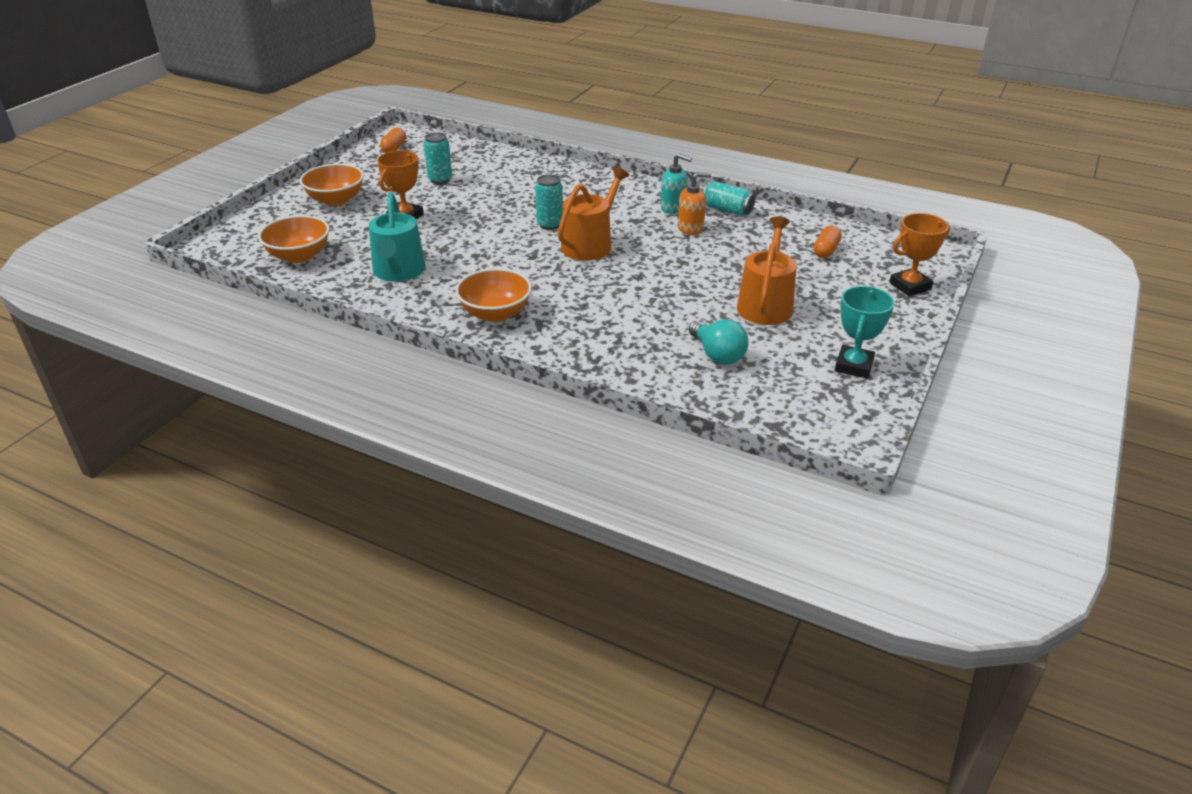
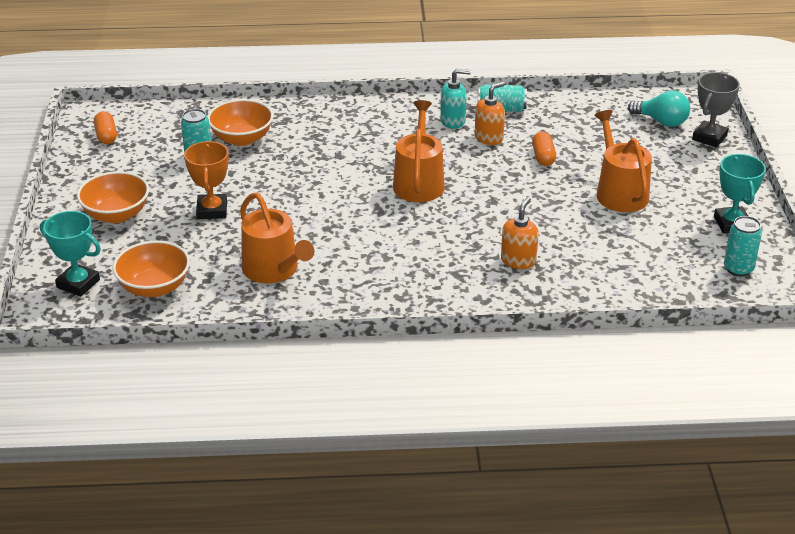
camera: 30 degrees left, 0 degrees up
turquoise watering can [369,192,426,282] -> orange watering can [240,193,314,283]
orange bowl [456,268,532,322] -> orange bowl moved to [207,99,273,146]
turquoise can [535,174,563,230] -> turquoise can moved to [724,216,762,277]
turquoise light bulb [689,319,749,364] -> turquoise light bulb moved to [628,90,690,127]
orange capsule [813,226,842,258] -> orange capsule moved to [532,131,556,166]
orange trophy [889,213,950,296] -> grey trophy [692,72,740,148]
none -> turquoise trophy [40,211,101,297]
none -> orange soap dispenser [501,197,539,269]

